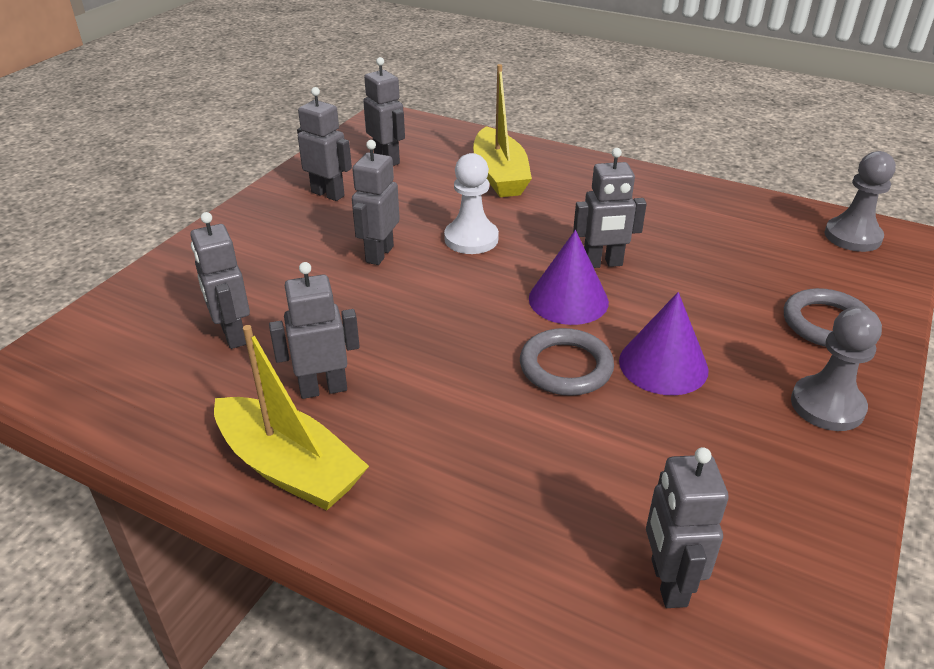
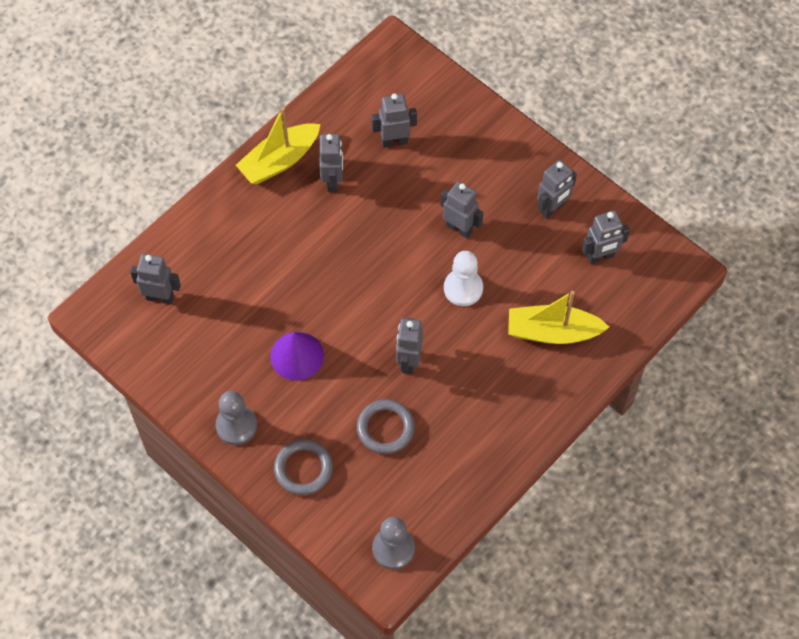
camera: 105 degrees right, 25 degrees up
grey ring [520,328,614,396] -> grey ring moved to [357,399,415,454]
purple cone [529,230,609,325] -> none

